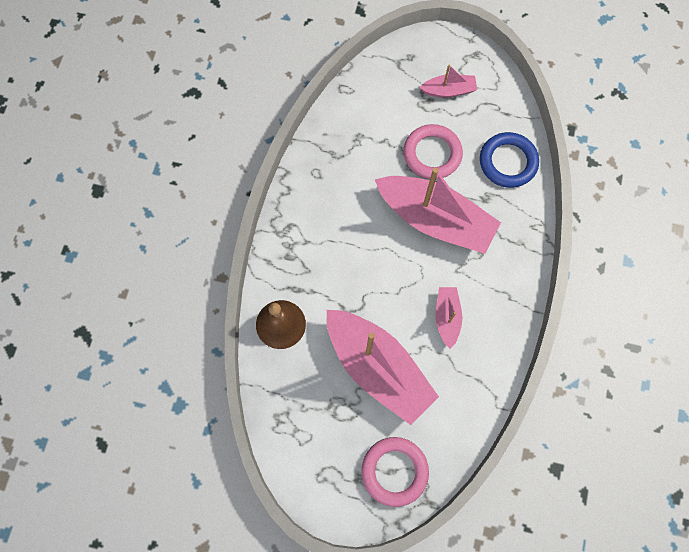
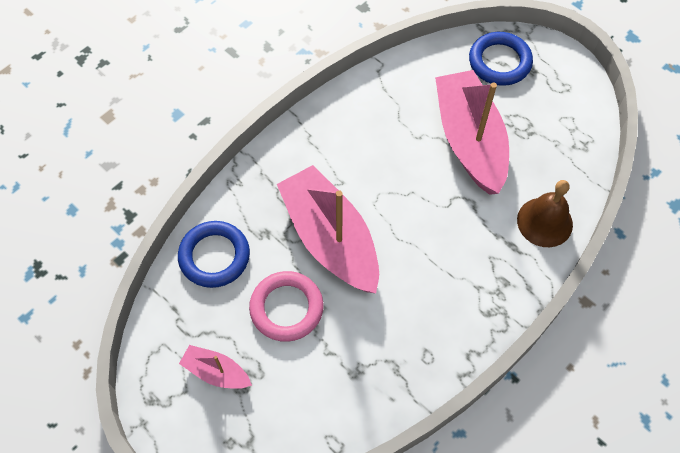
camera: 150 degrees left, 10 degrees down
pink ring [361,437,429,507] -> blue ring [469,32,533,86]
pink boat [436,287,462,349] -> none

